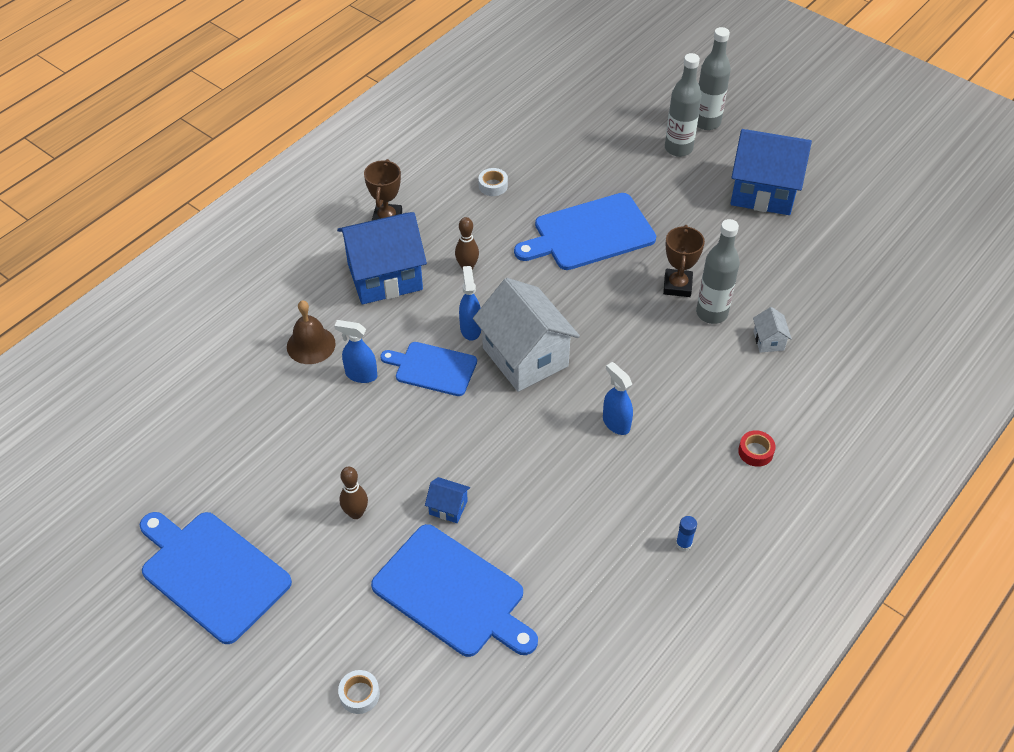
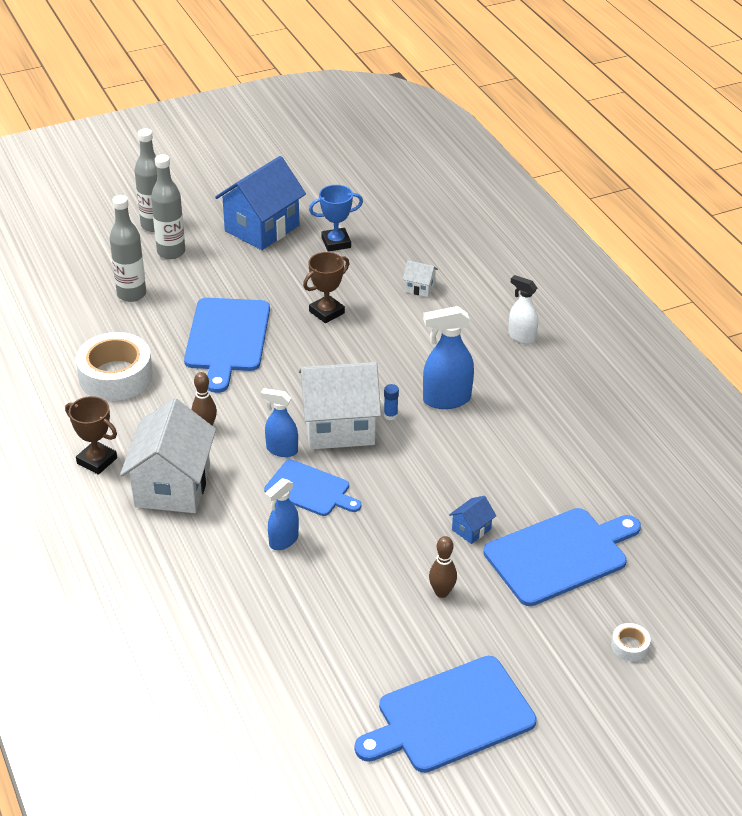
camera: 65 degrees left, 10 degrees down
brown bell [287,300,336,364] -> none
blue house [337,212,427,304] -> white house [120,398,216,513]
blue cutting board [380,342,477,396] -> blue cutting board turned 105 degrees counterclockwise [264,460,361,516]
white tape [478,168,508,196] -> white tape [75,332,153,401], size x2.36
blue spray bottle [603,362,633,435] -> blue spray bottle [423,306,474,409], size x1.54
brown trophy [663,225,705,297] -> brown trophy turned 75 degrees counterclockwise [303,252,349,323]
blue glue stick [676,516,697,551] -> blue glue stick moved to [384,384,399,420]
grey bottle [696,219,740,324] -> grey bottle moved to [110,195,146,302]
red tape [738,430,776,467] -> white spray bottle [508,275,538,344]
none -> blue trophy [309,185,363,252]

